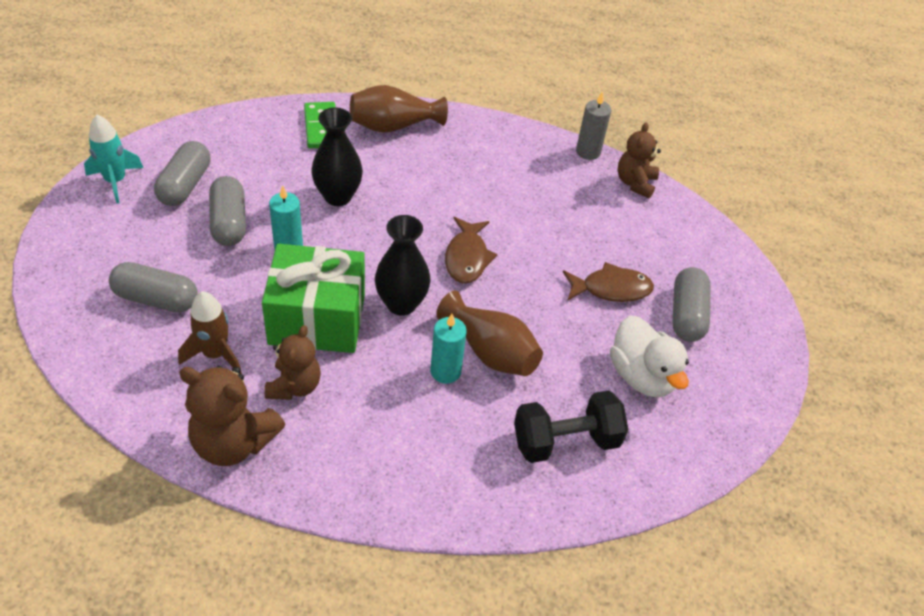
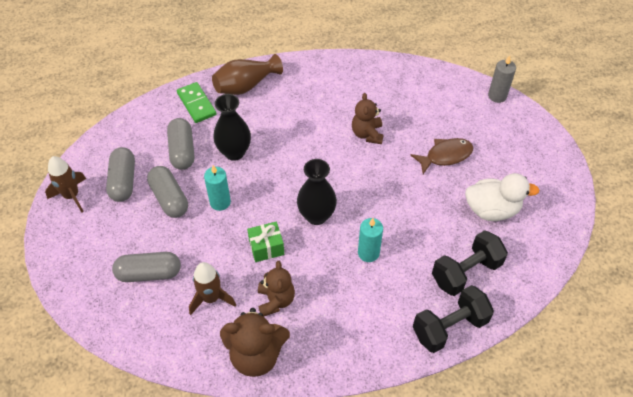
camera: 15 degrees left, 5 degrees up
turquoise rocket [84,115,143,204] -> brown rocket [45,156,86,212]
green gift [262,244,365,353] -> green gift [247,222,284,262], size x0.48
brown vase [436,291,543,376] -> none
brown fish [445,217,497,283] -> none
grey candle [576,91,611,160] -> grey candle moved to [488,56,516,103]
white duck [610,316,689,397] -> white duck turned 45 degrees counterclockwise [465,173,539,221]
brown teddy bear [618,122,661,198] -> brown teddy bear moved to [352,93,384,144]
grey capsule [672,267,711,342] -> grey capsule moved to [167,118,194,170]
none -> black dumbbell [413,285,494,353]

